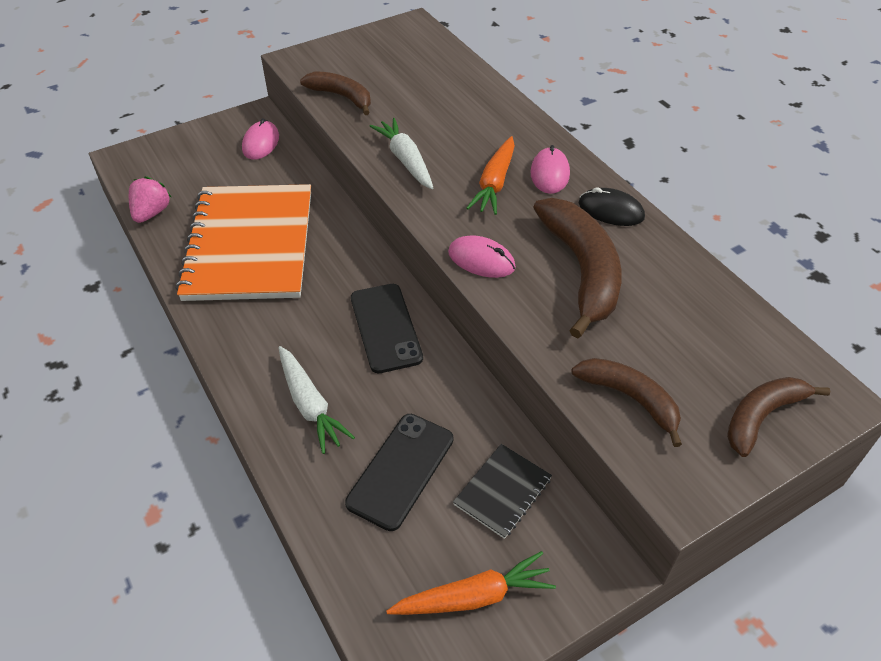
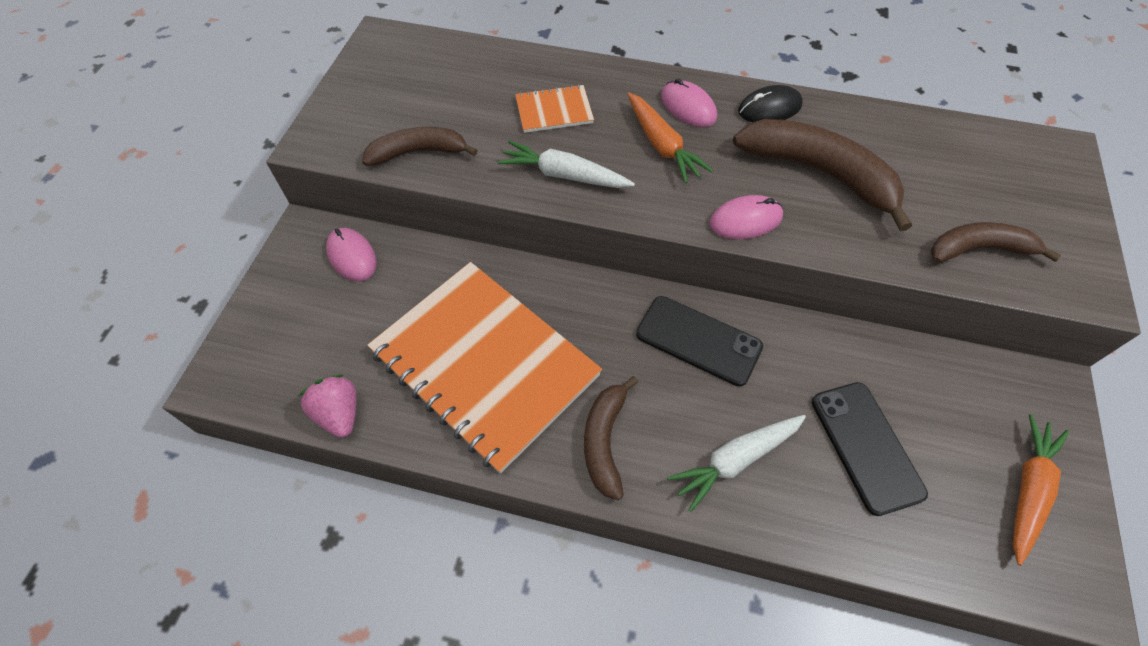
camera: 45 degrees left, 10 degrees up
white carrot [278,346,355,454] -> white carrot turned 135 degrees clockwise [667,415,806,512]
black notebook [453,444,552,539] -> none
brown banana [727,377,830,457] -> brown banana moved to [584,376,638,500]
none -> orange notebook [515,85,594,133]

